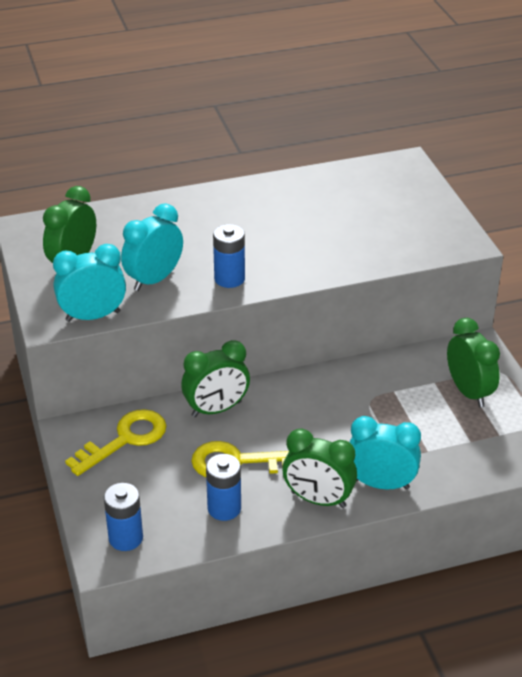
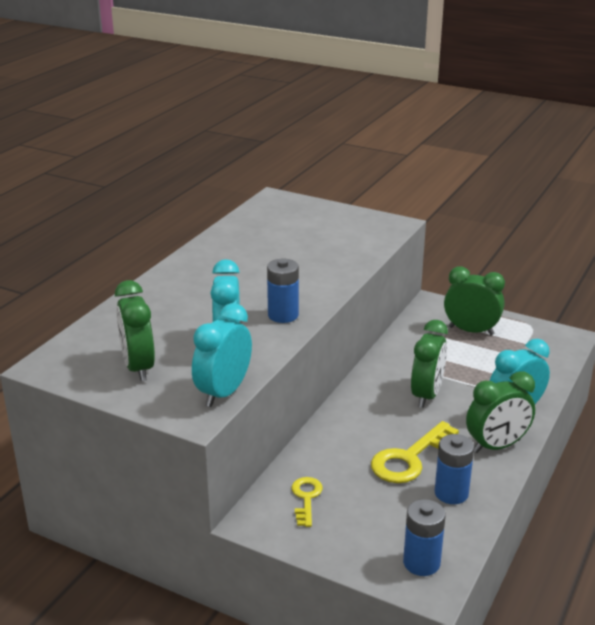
camera: 45 degrees left, 10 degrees down
yellow key [65,409,167,476] -> yellow key [292,477,323,527], size x0.59
green clock [181,340,250,417] -> green clock moved to [411,320,448,408]

